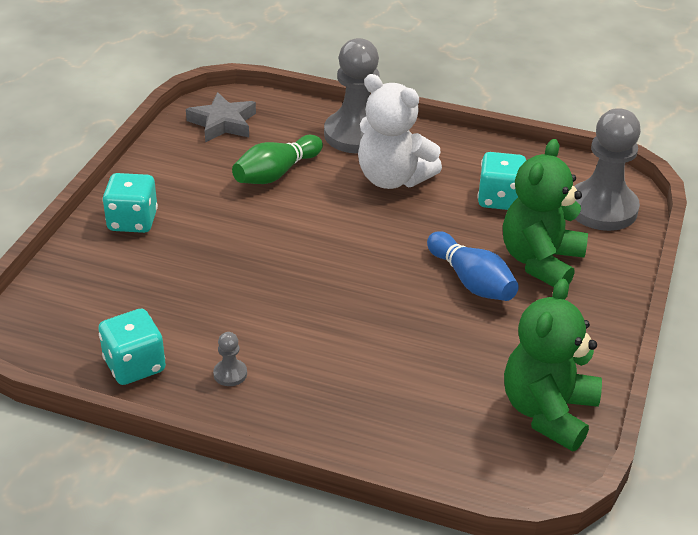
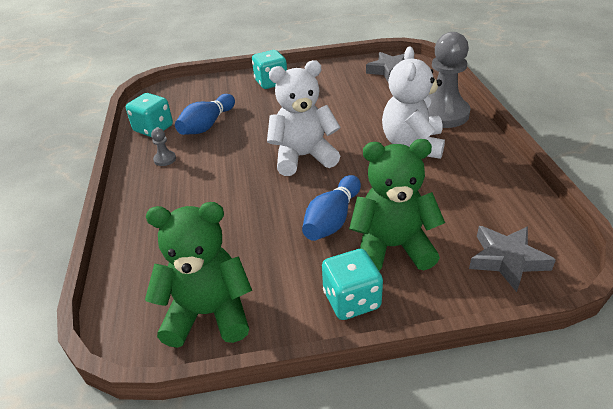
camera: 65 degrees right, 0 degrees up
green bowling pin [232,135,323,184] -> none
turquoise dice [478,152,526,210] -> turquoise dice moved to [322,249,383,320]
grey pawn [575,108,641,231] -> grey star [469,226,556,292]
none -> blue bowling pin [175,94,235,135]
none -> white teddy bear [267,60,340,176]

